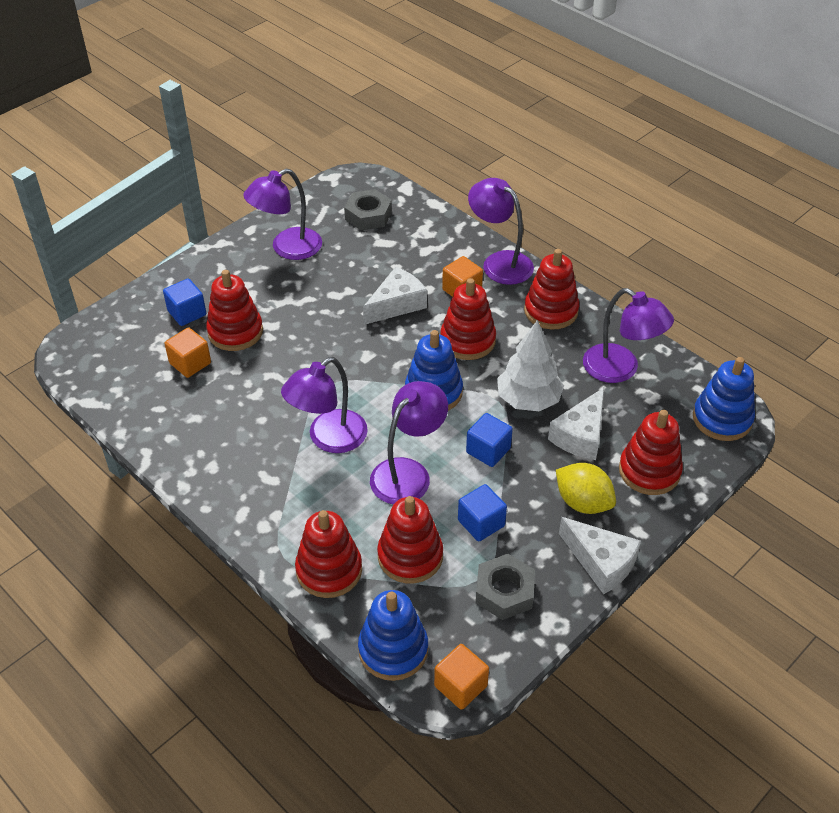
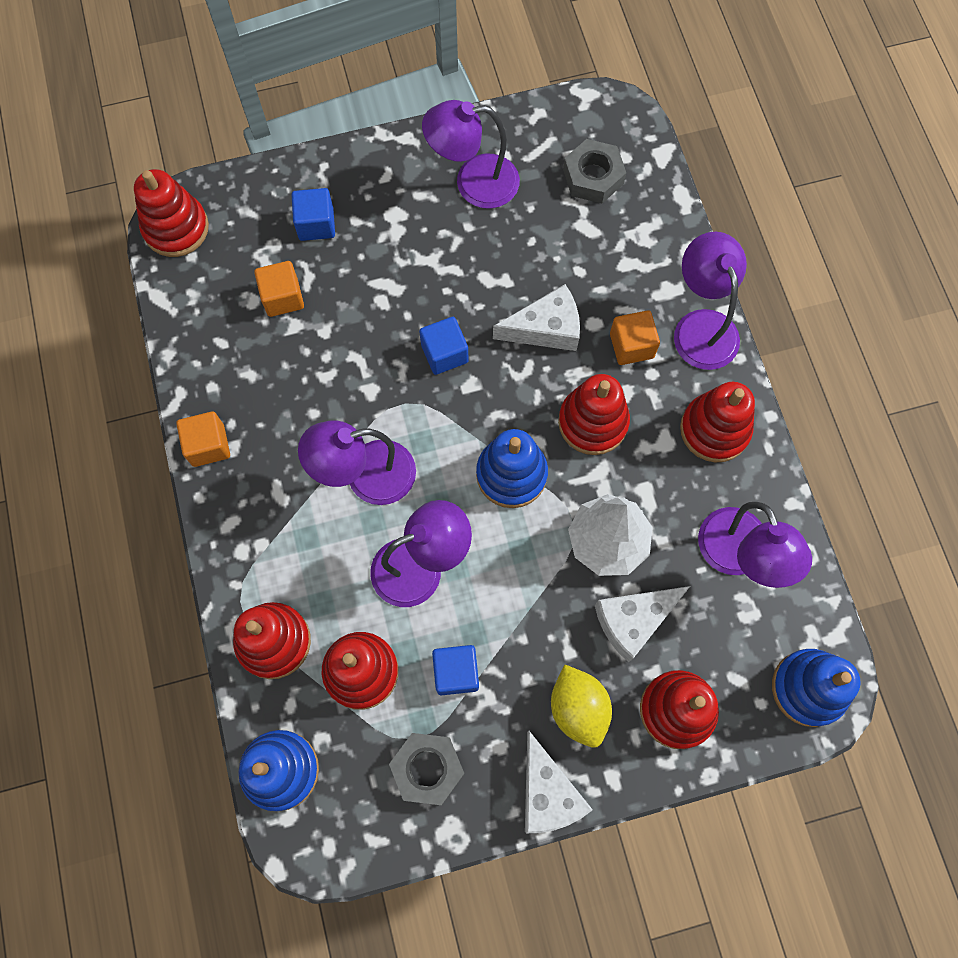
camera: 30 degrees right, 25 degrees up
red stacking toy [206,270,263,351] -> red stacking toy moved to [134,169,209,257]
orange cube [434,644,489,710] -> orange cube moved to [176,411,230,467]
blue cube [466,413,513,467] -> blue cube moved to [419,317,469,375]

